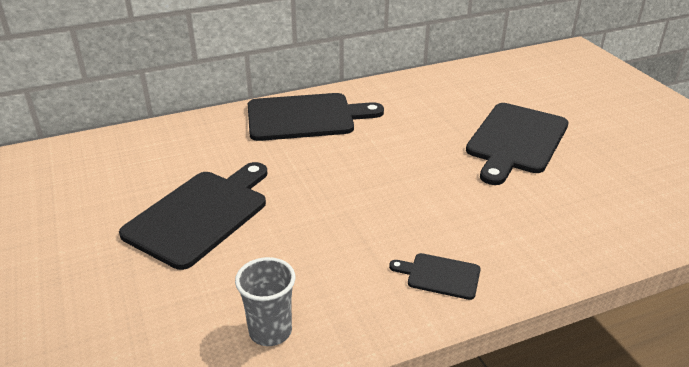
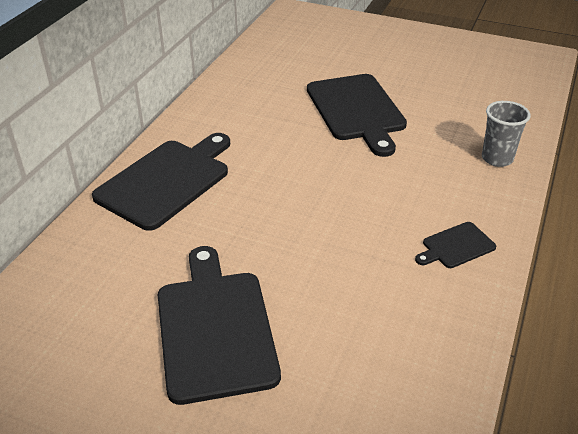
camera: 45 degrees left, 5 degrees up
grey cup [235,257,295,346] -> grey cup moved to [482,101,531,167]

